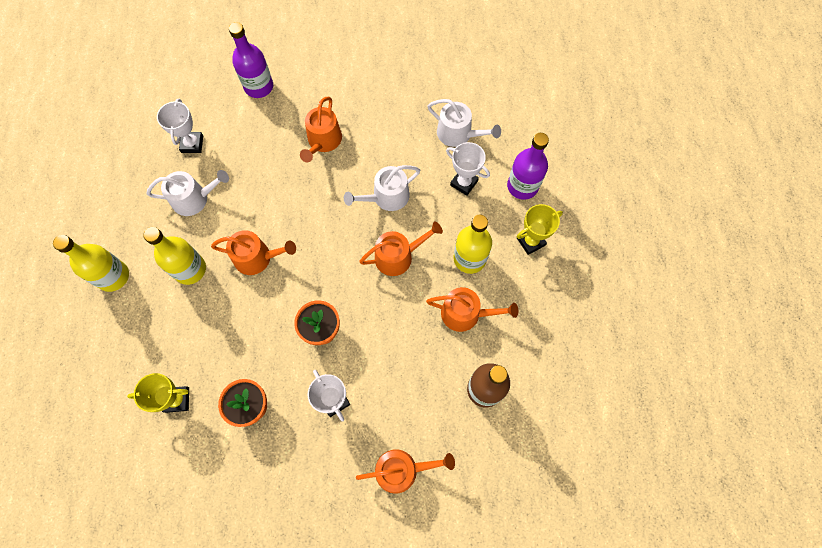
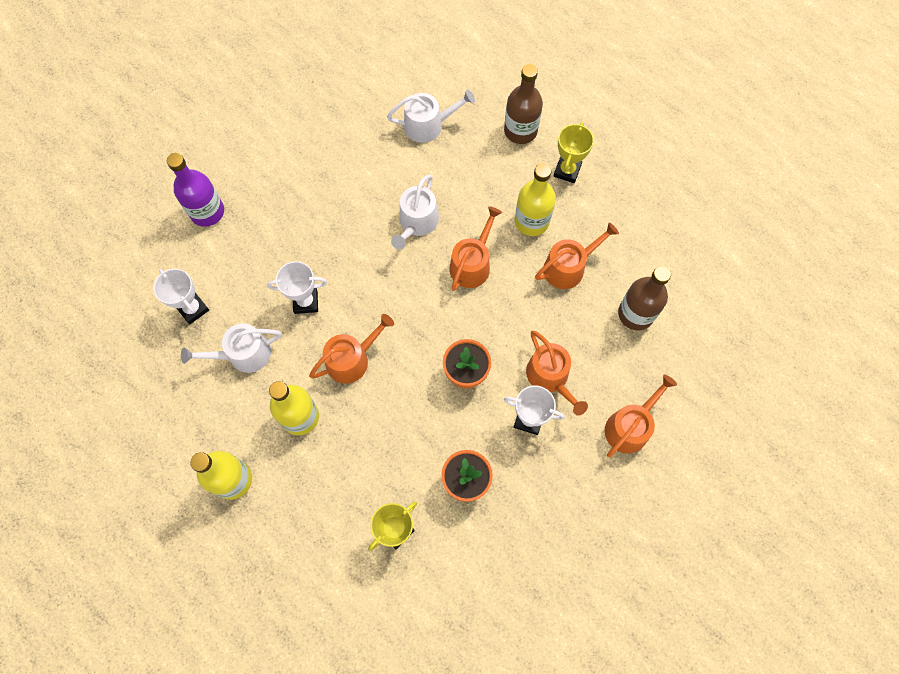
camera: 40 degrees left, 0 degrees up
white watering can [147,170,229,216] -> white watering can turned 150 degrees counterclockwise [181,323,282,373]
orange watering can [300,97,342,162] -> orange watering can moved to [526,330,588,415]
white trophy [446,142,490,196] -> white trophy moved to [267,261,327,314]
purple bottle [507,133,549,200] -> brown bottle [504,64,543,144]

